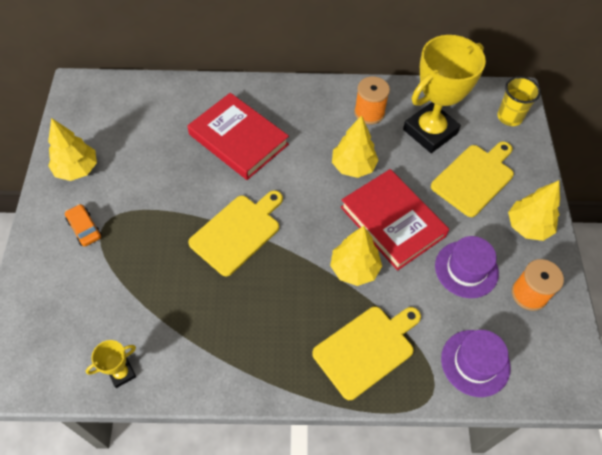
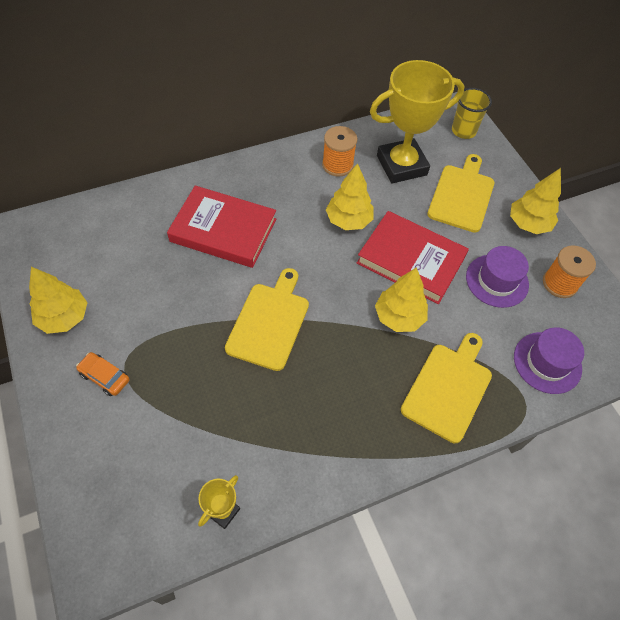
camera: 25 degrees left, 0 degrees up
yellow trophy [403,35,486,153] -> yellow trophy turned 45 degrees clockwise [370,60,465,183]

